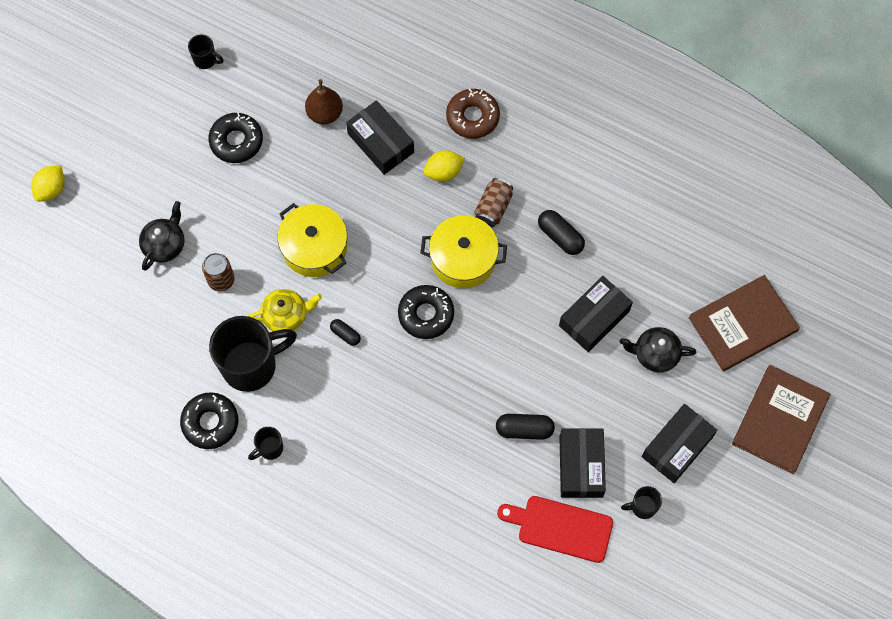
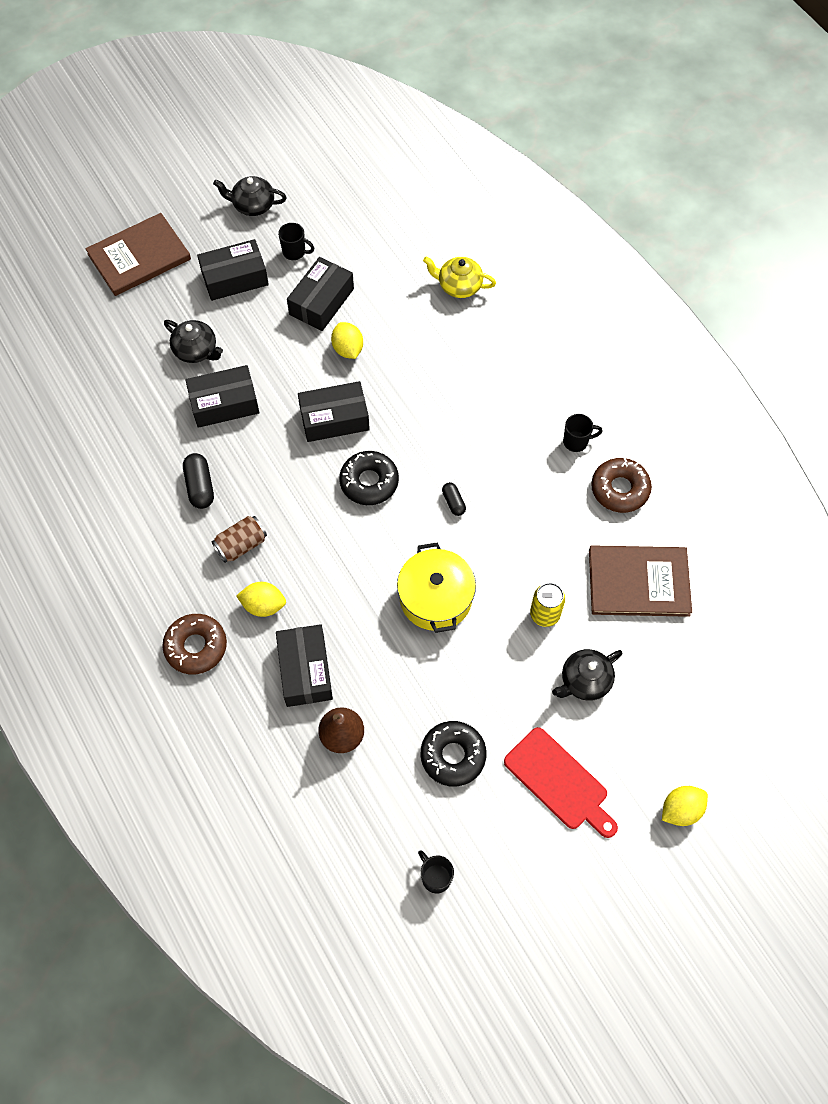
camera: 150 degrees left, 5 degrees down
black donut [180,392,238,449] -> brown donut [591,458,652,513]
brown can [202,253,235,292] -> yellow can [530,583,565,627]
black mug [209,316,297,392] -> none
yellow teapot [248,289,322,331] -> yellow teapot moved to [423,257,496,298]
yellow pot [420,215,507,288] -> none
black capsule [496,414,555,440] -> yellow lemon [331,322,363,359]
red cutting board [497,496,613,563] -> red cutting board moved to [504,727,618,838]
brown book [688,275,800,371] -> brown book moved to [589,545,692,617]
none -> black teapot [213,176,287,216]
none -> black box [298,381,370,442]

